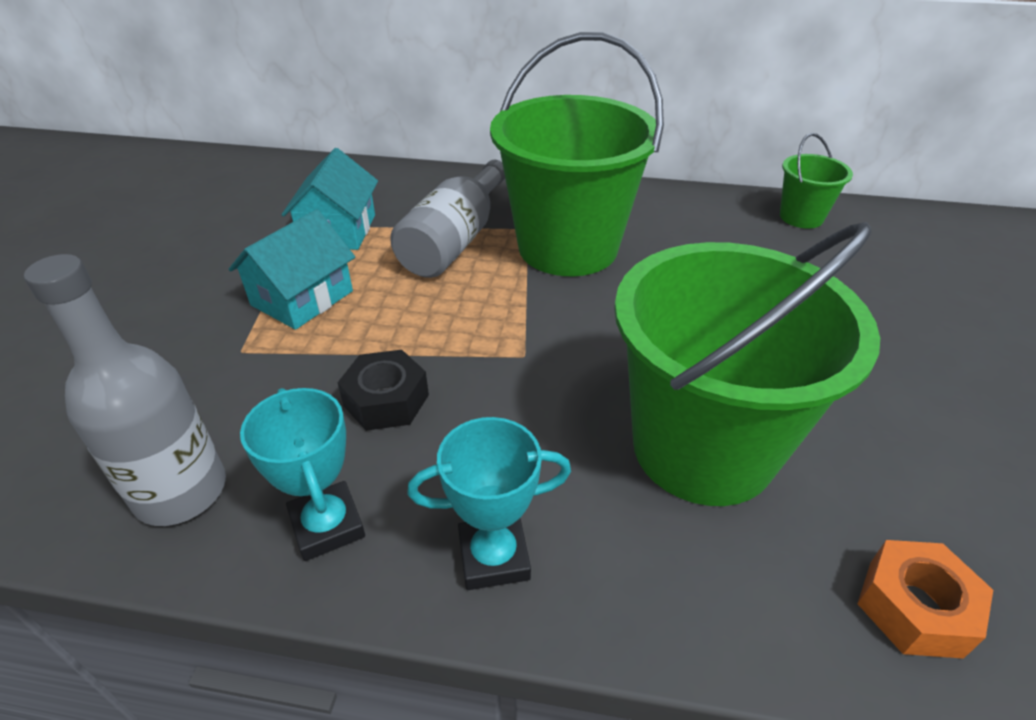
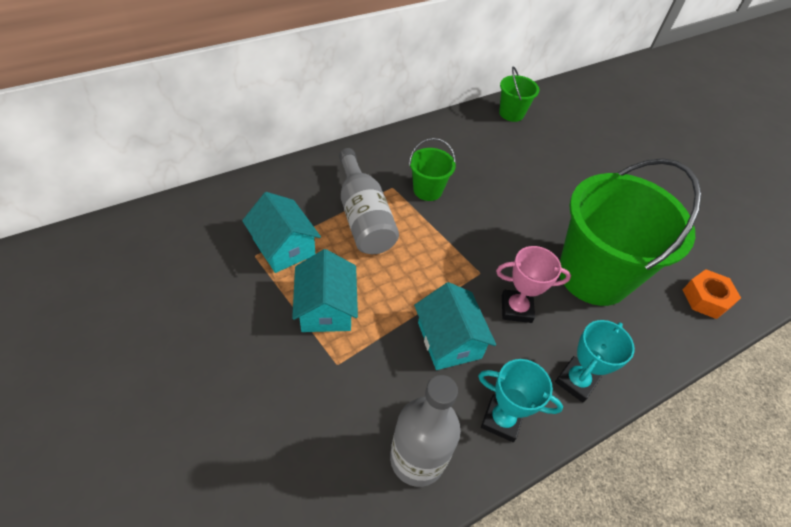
camera: 45 degrees left, 10 degrees up
black nut [337,350,429,431] -> turquoise house [414,282,496,370]
green bucket [490,32,664,276] -> green bucket [409,138,456,201], size x0.45
none -> pink trophy [496,246,571,323]

